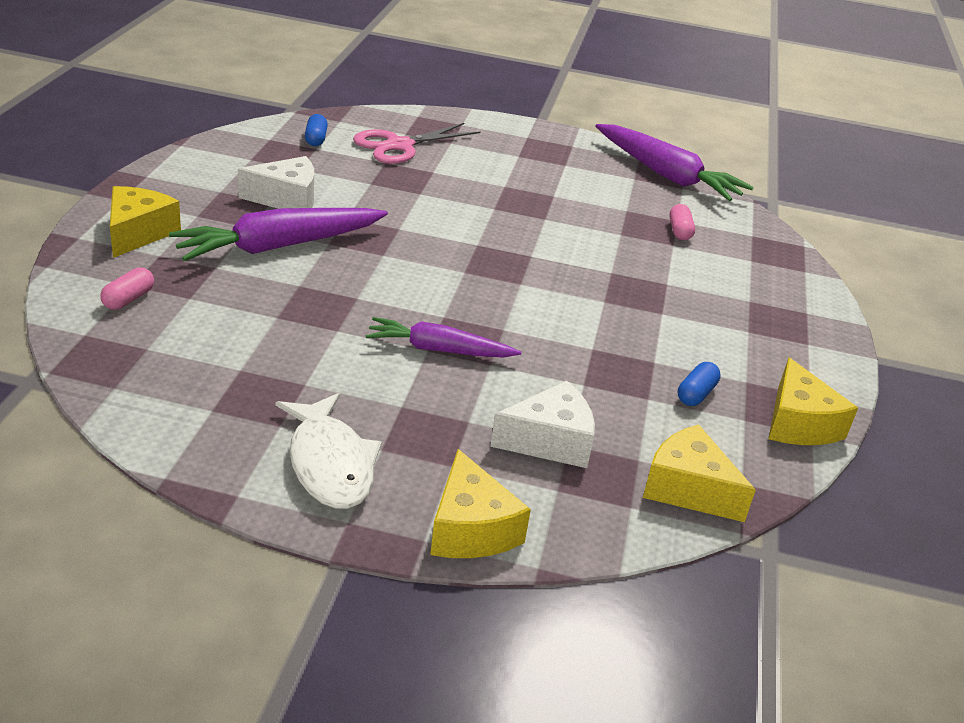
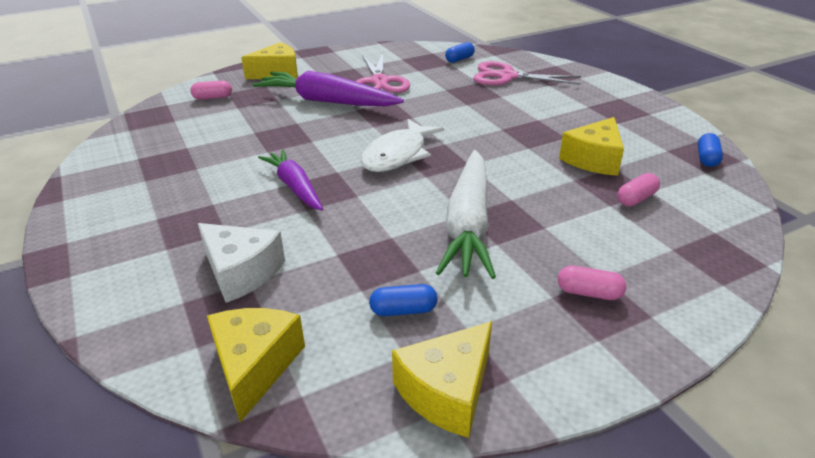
camera: 55 degrees right, 0 degrees up
white cheese [238,156,314,209] -> pink scissors [356,53,410,93]
white fish [276,393,382,509] -> white fish moved to [361,119,444,172]
yellow cheese [430,449,531,558] -> yellow cheese moved to [559,117,624,176]
purple carrot [595,124,754,201] -> blue capsule [698,133,723,167]
none -> white carrot [436,150,496,279]
none -> pink capsule [558,266,626,300]

